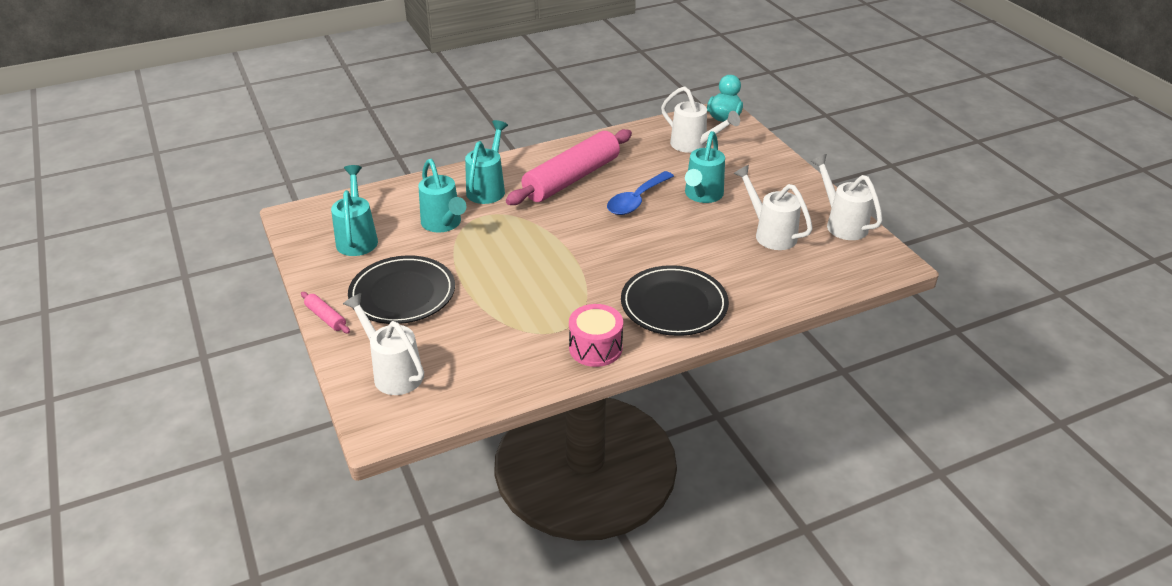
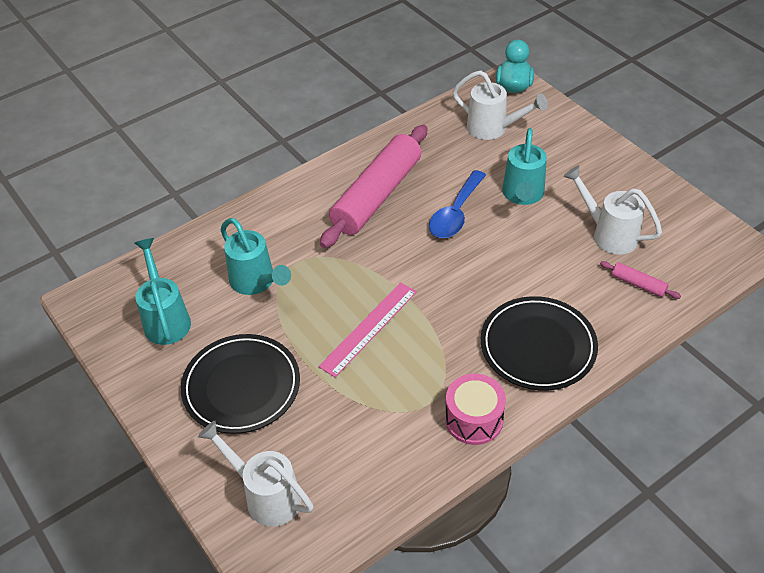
camera: 10 degrees left, 10 degrees up
pink rolling pin [301,292,350,334] -> pink rolling pin moved to [600,261,681,299]
turquoise watering can [465,120,508,204] -> none
white watering can [811,154,883,240] -> none
none -> pink ruler [318,282,417,377]

